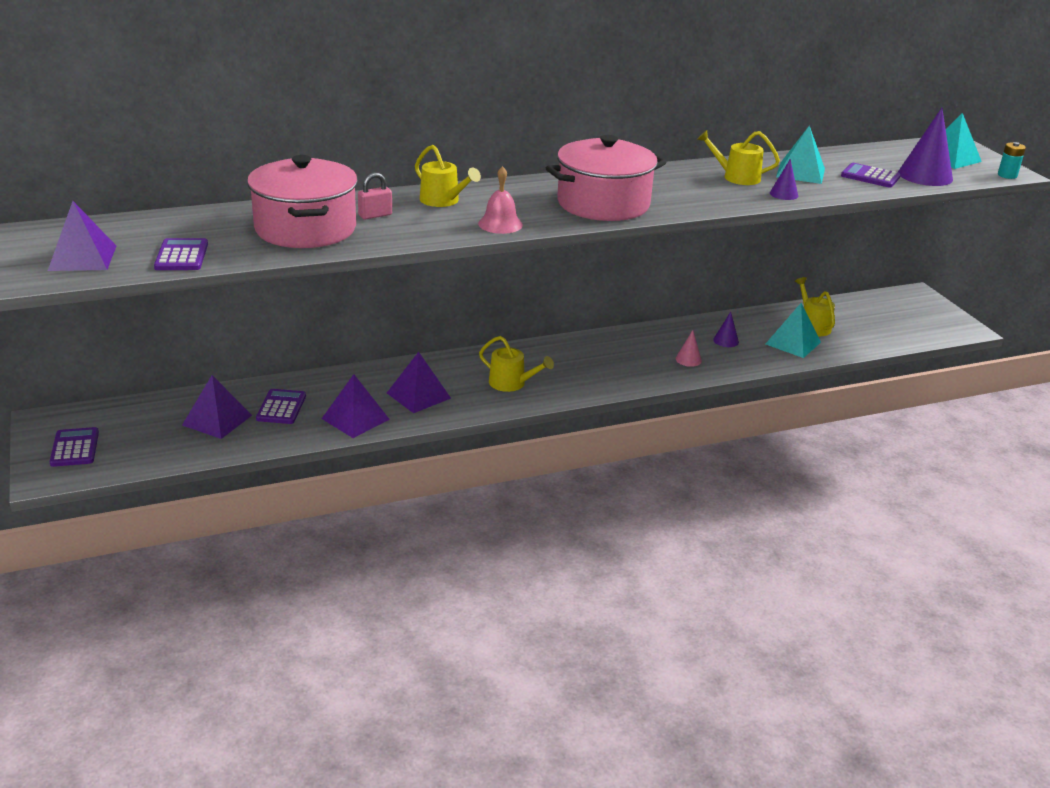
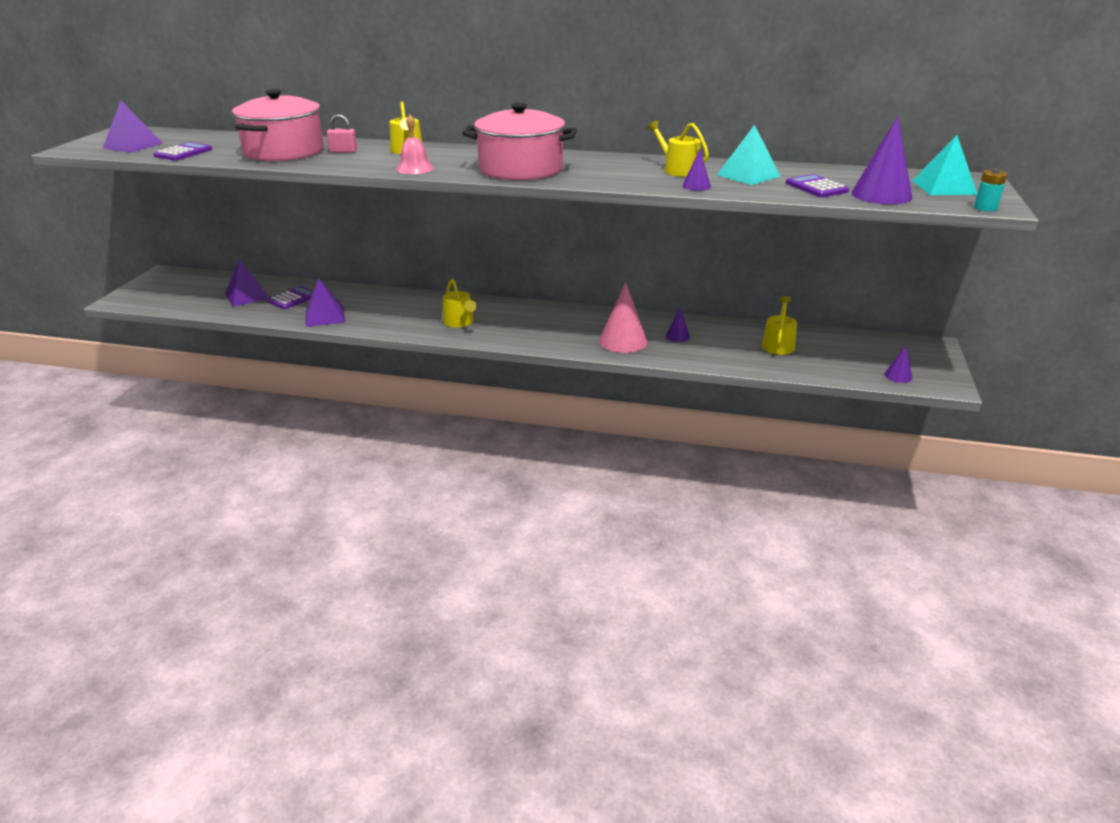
camera: 35 degrees right, 0 degrees up
purple calculator [50,427,99,467] -> none
purple pyramid [387,352,451,413] -> none
pink cone [676,330,702,367] -> pink cone [599,282,648,353], size x1.98
turquoise pyramid [766,303,821,358] -> none
none -> purple cone [884,346,912,383]

